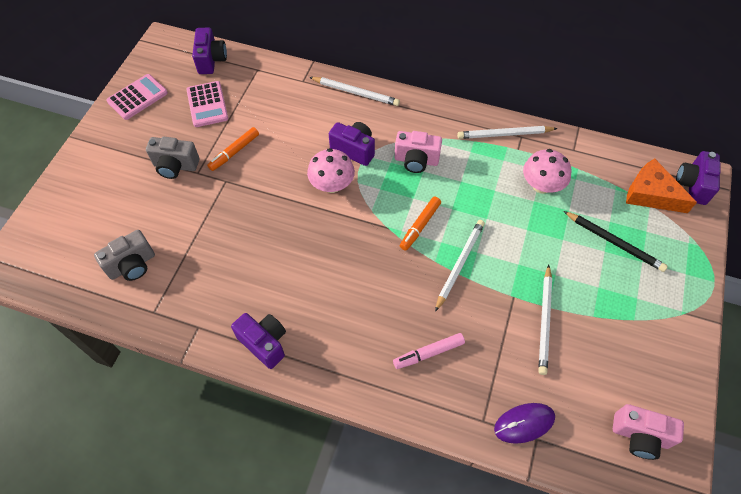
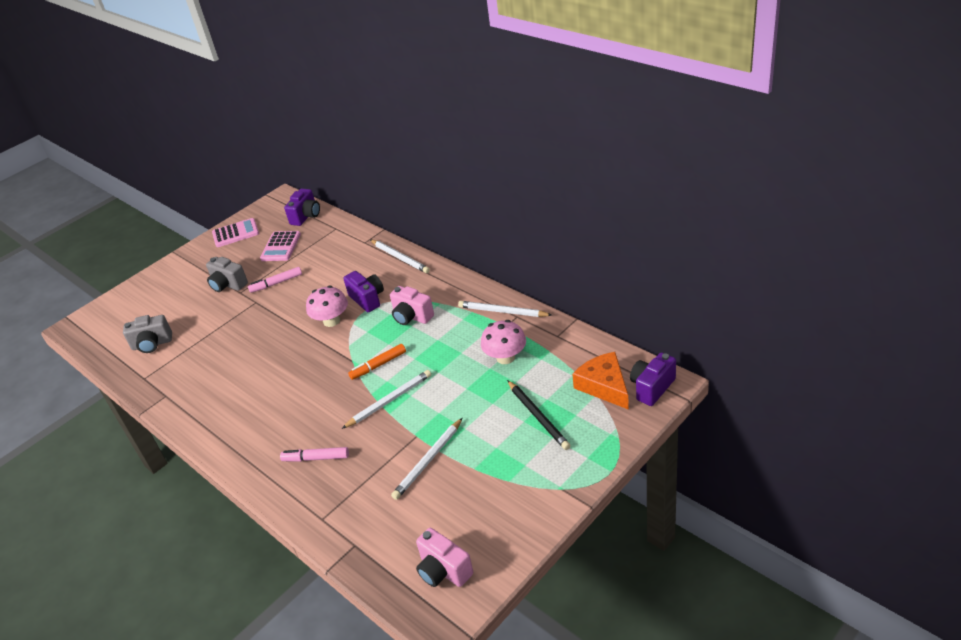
camera: 30 degrees right, 20 degrees down
orange marker [207,127,259,171] -> pink marker [248,267,302,293]
purple camera [231,313,286,369] -> none
purple mouse [494,403,555,444] -> none

